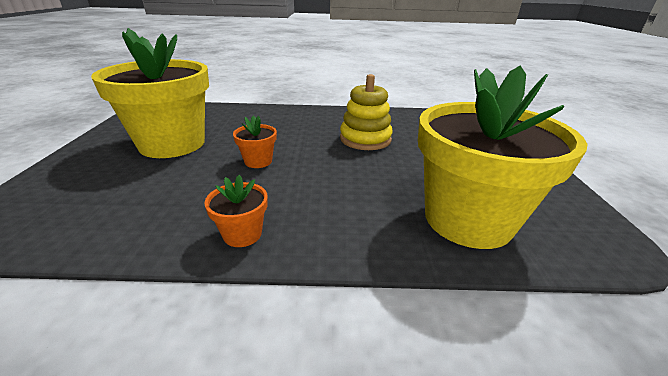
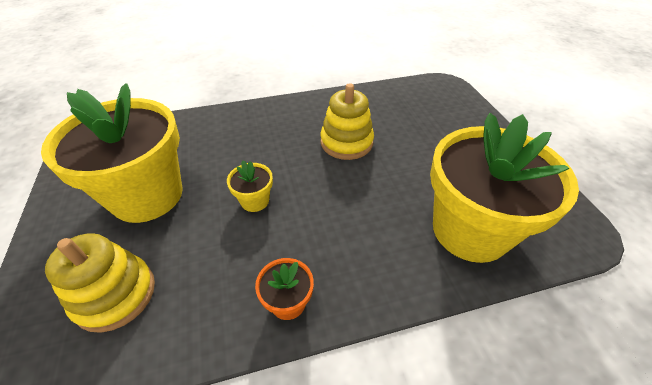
camera: 15 degrees left, 15 degrees up
orange flower pot [233,115,277,168] -> yellow flower pot [227,161,273,212]
none -> yellow stacking toy [45,233,155,333]

